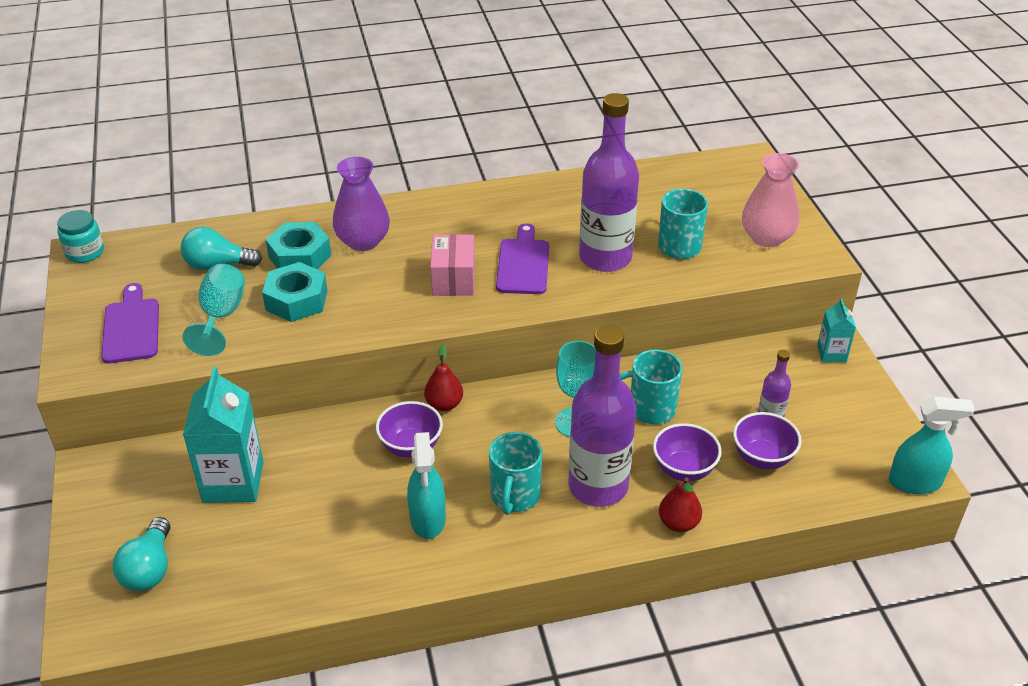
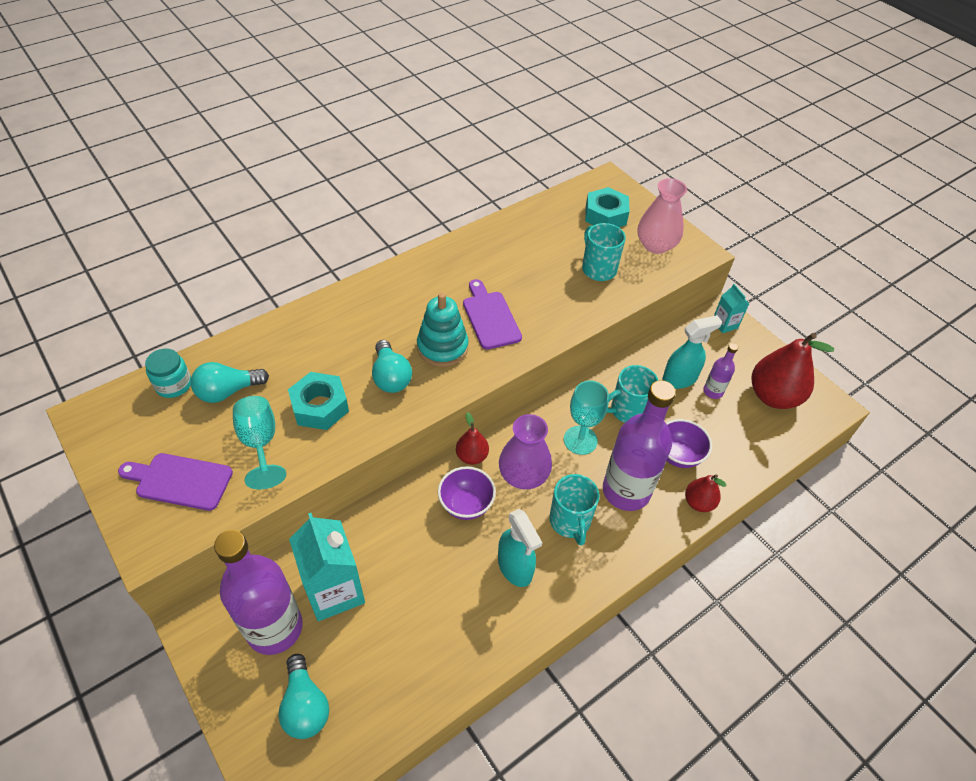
camera: 25 degrees left, 10 degrees up
turquoise jar [57,210,104,263] -> turquoise jar moved to [145,348,191,398]
purple cutting board [101,283,159,364] -> purple cutting board turned 45 degrees counterclockwise [118,453,233,511]
turquoise nut [265,222,331,269] -> turquoise nut moved to [585,187,630,227]
purple vase [333,157,390,251] -> purple vase moved to [499,414,552,489]
pink box [430,234,475,296] -> turquoise stacking toy [417,293,469,367]
purple bottle [579,93,639,272] -> purple bottle moved to [214,530,303,655]
purple bowl [733,412,802,469] -> none
turquoise spray bottle [889,397,975,494] -> turquoise spray bottle moved to [662,315,722,389]
none -> turquoise light bulb [372,340,412,393]
none -> red pear [752,333,834,409]

